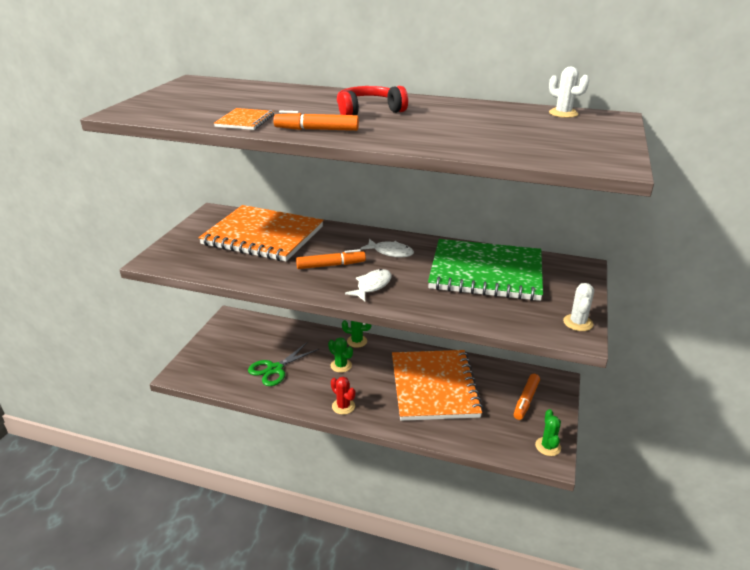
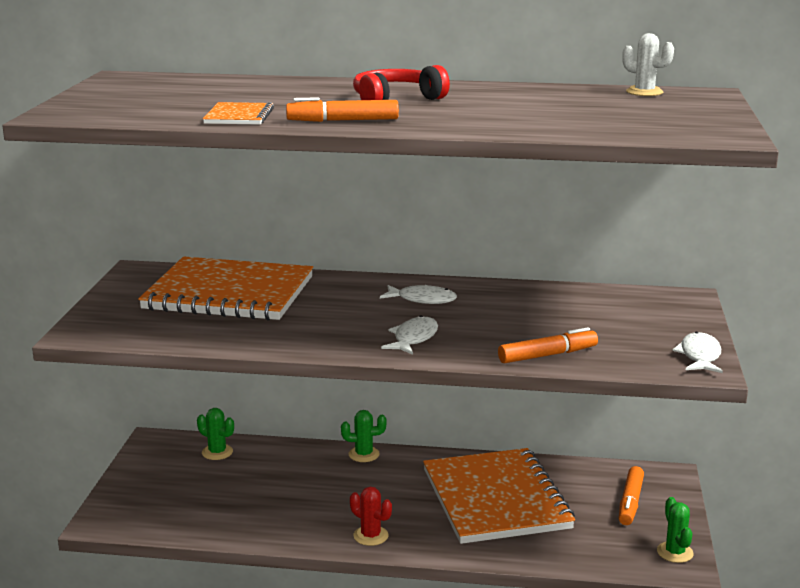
camera: 10 degrees left, 10 degrees down
green scissors [248,342,319,386] -> none
orange marker [296,249,366,269] -> orange marker moved to [498,327,598,364]
green cactus [328,337,353,373] -> green cactus moved to [197,408,234,460]
green notebook [428,239,543,301] -> none
white cactus [563,283,594,331] -> white fish [672,332,723,373]

